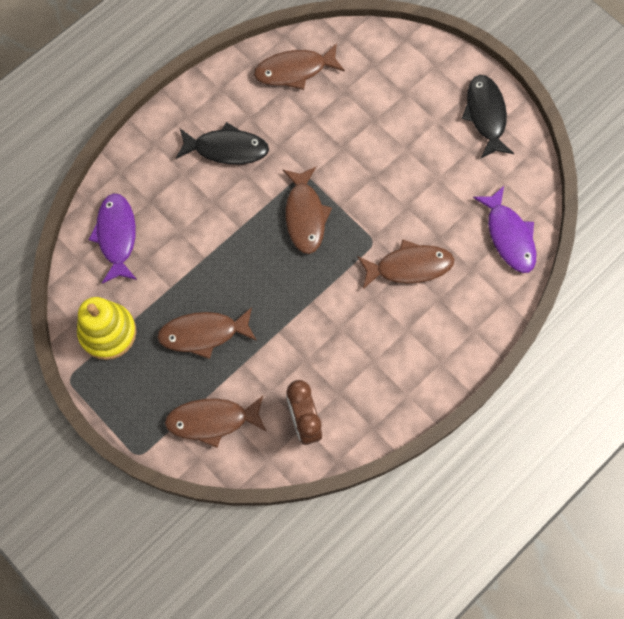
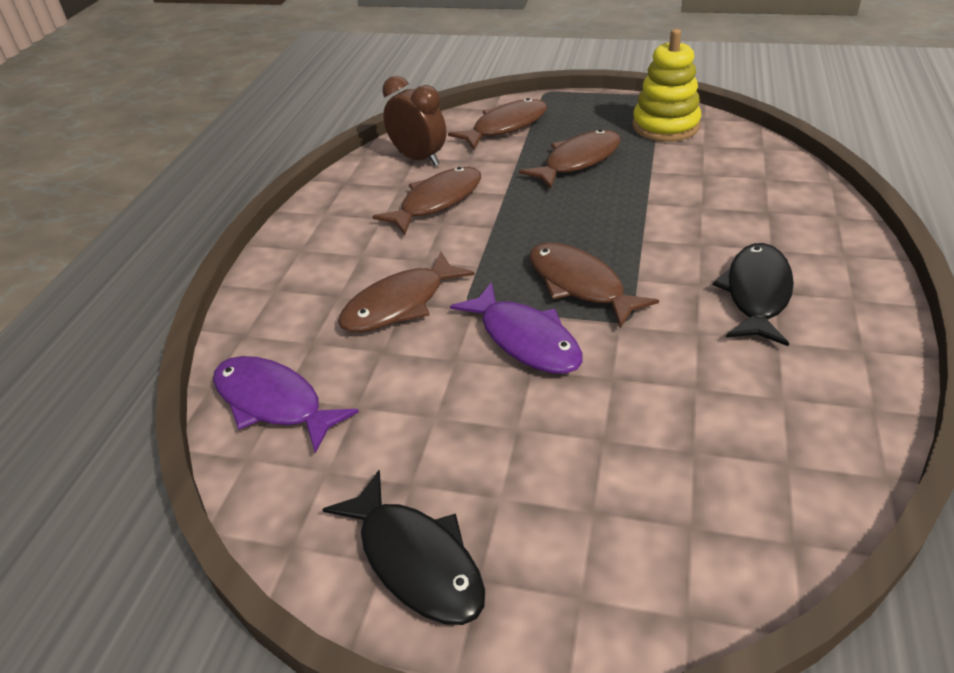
camera: 150 degrees right, 30 degrees down
purple fish [88,193,137,284] -> purple fish moved to [450,282,583,374]
black fish [176,122,269,164] -> black fish turned 135 degrees clockwise [713,243,794,346]
brown fish [254,43,345,90] -> brown fish moved to [372,167,481,235]

